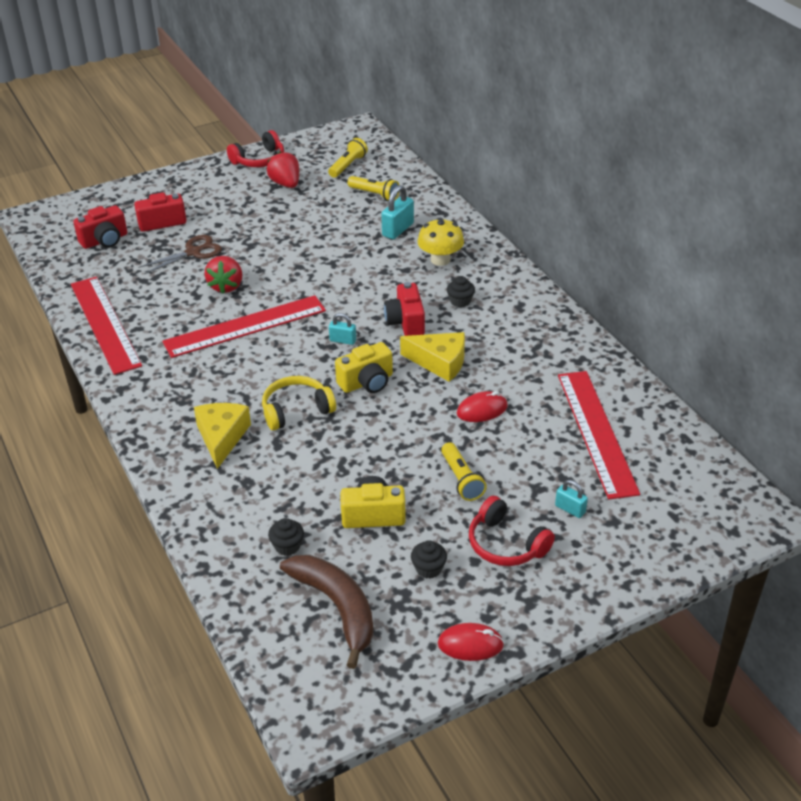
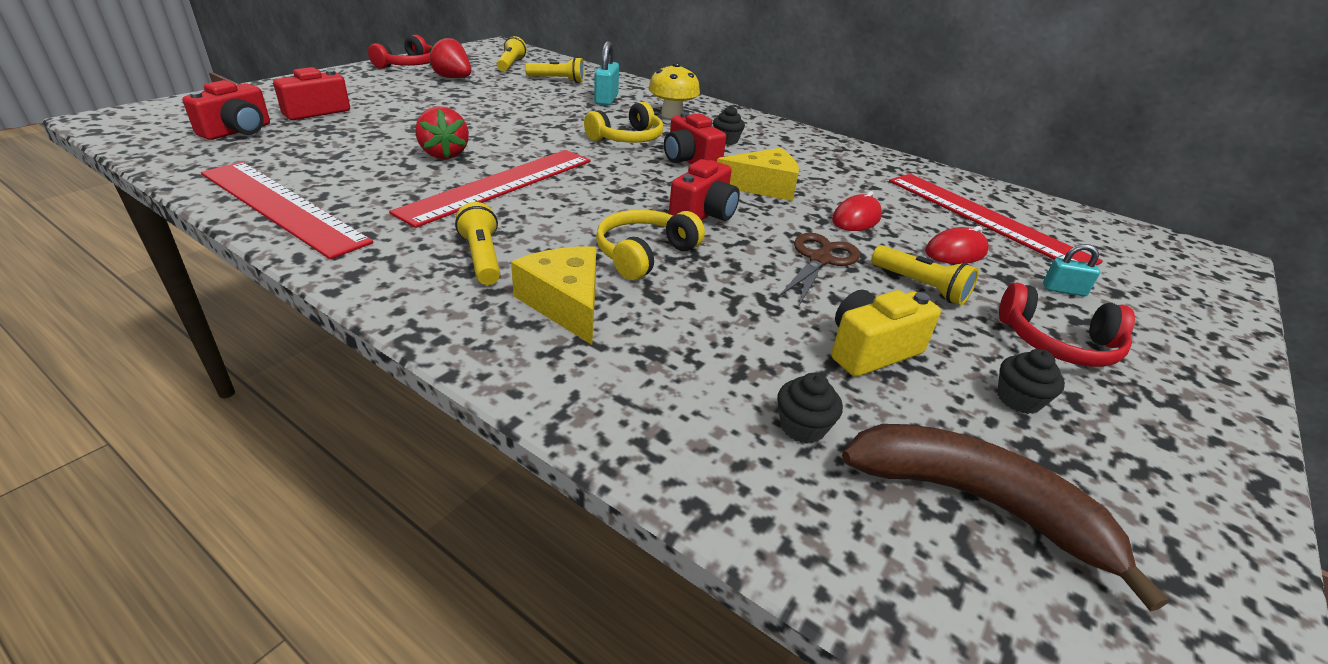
camera: 30 degrees left, 5 degrees down
brown scissors [138,235,222,274] -> brown scissors moved to [779,233,860,305]
turquoise padlock [329,313,356,345] -> none
yellow camera [335,342,393,393] -> red camera [669,159,740,221]
red mouse [438,623,504,661] -> red mouse moved to [925,226,989,264]
none -> yellow flashlight [455,202,500,285]
none -> yellow headphones [584,102,663,143]

